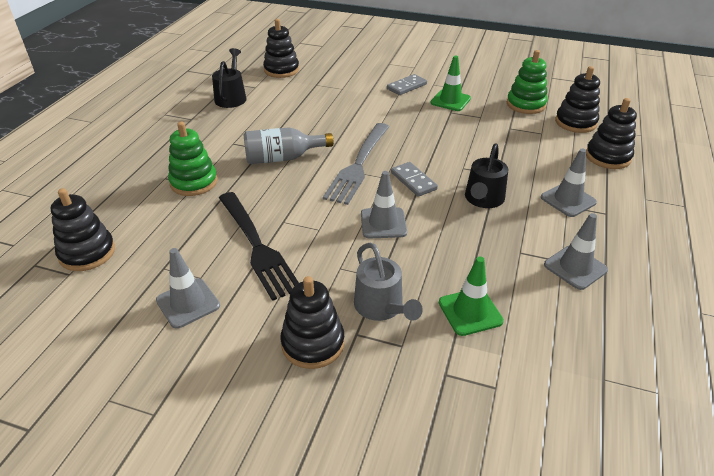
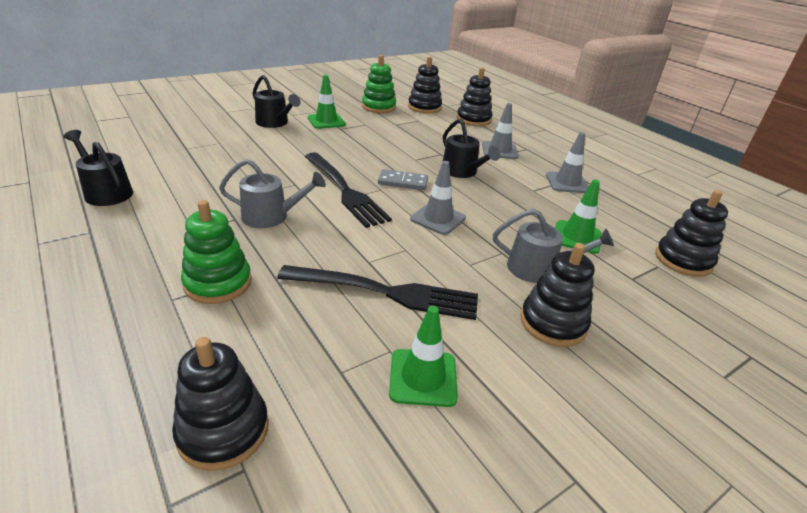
camera: 55 degrees left, 5 degrees down
grey traffic cone [156,248,220,329] -> green traffic cone [389,306,458,407]
grey bottle [244,127,334,164] -> grey watering can [219,159,326,228]
black stacking toy [263,19,299,78] -> black stacking toy moved to [655,190,728,277]
grey fork [323,123,389,205] -> black fork [305,153,392,228]
grey domino [387,74,427,95] -> black watering can [252,75,301,128]

